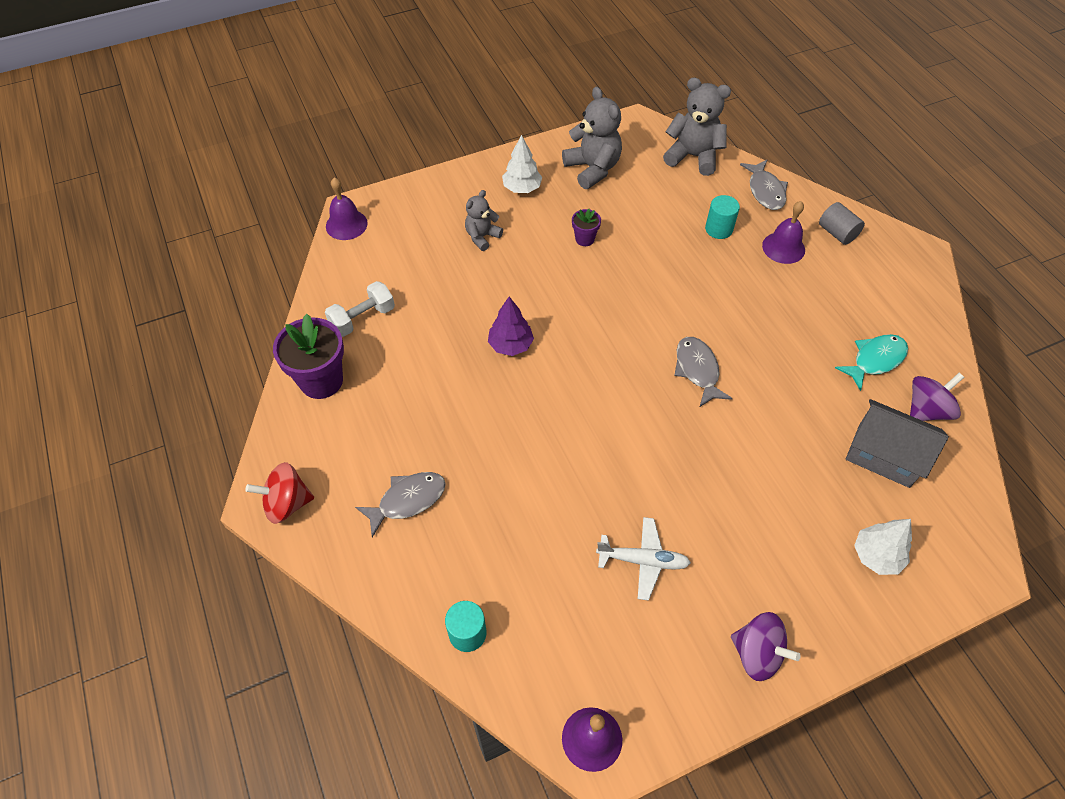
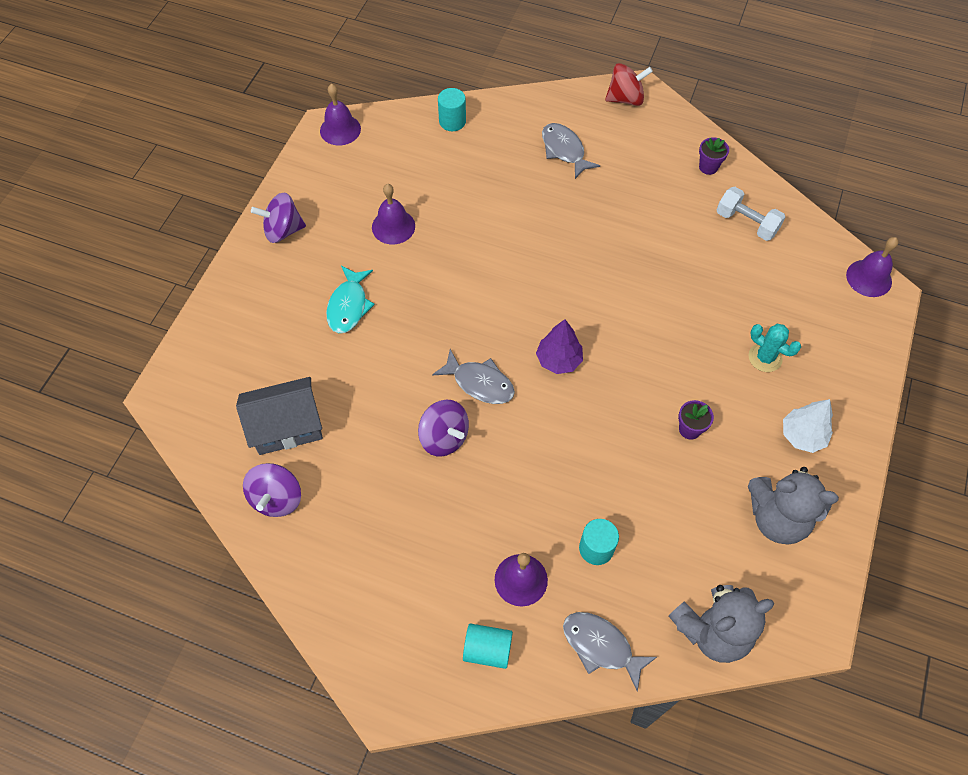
camera: 135 degrees right, 5 degrees up
red spinning top [245,462,314,524] -> red spinning top turned 45 degrees clockwise [605,63,653,106]
purple flower pot [273,314,344,399] -> purple flower pot [699,137,729,175], size x0.50
white dumbbell [325,281,395,337] -> white dumbbell turned 60 degrees counterclockwise [717,187,785,241]
grey fish [355,472,446,537] -> grey fish turned 135 degrees clockwise [542,123,600,179]
grey teddy bear [465,190,503,251] -> turquoise cactus [749,324,801,372]
purple tree [488,297,534,356] -> purple tree moved to [536,319,583,374]
white plane [596,517,691,601] -> purple bell [372,184,415,244]
grey cylinder [819,202,865,245] -> turquoise cylinder [463,623,513,669]
turquoise fish [835,334,908,391] -> turquoise fish moved to [326,266,375,333]
white tree [854,519,912,575] -> none
none -> purple spinning top [418,400,469,457]

